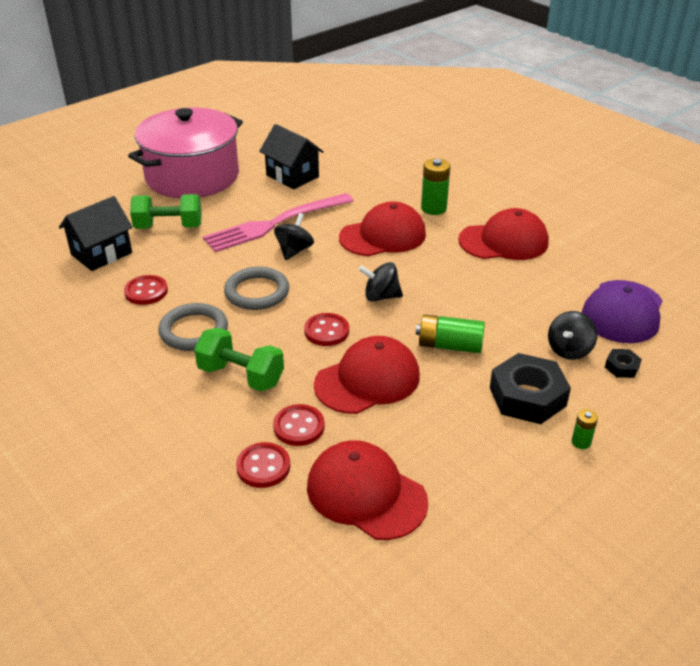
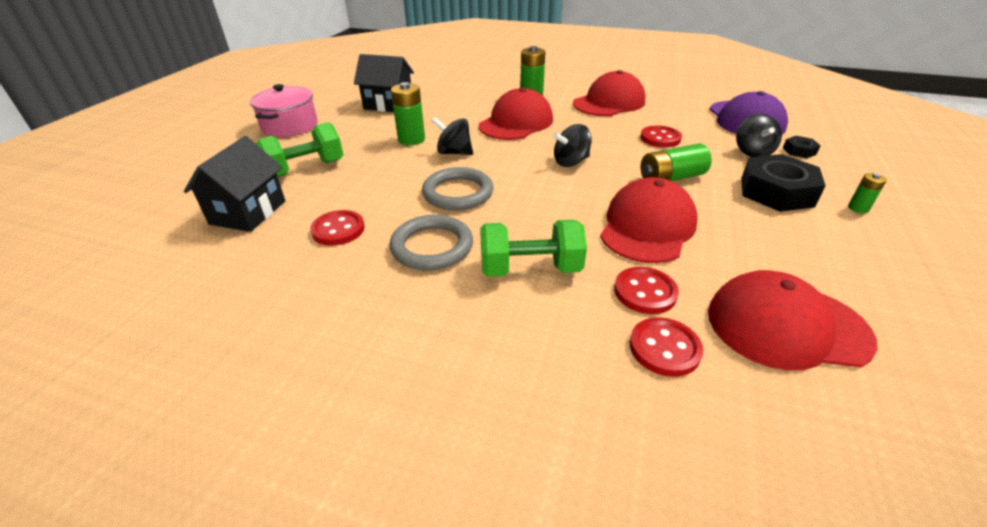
camera: 30 degrees left, 0 degrees up
pink pot [128,107,243,198] -> pink pot [250,84,318,137], size x0.56
pink fork [203,193,353,252] -> green battery [391,82,425,145]
black spinning top [274,213,314,260] -> black spinning top turned 60 degrees counterclockwise [432,117,473,155]
red button [304,313,349,346] -> red button moved to [640,125,682,148]

